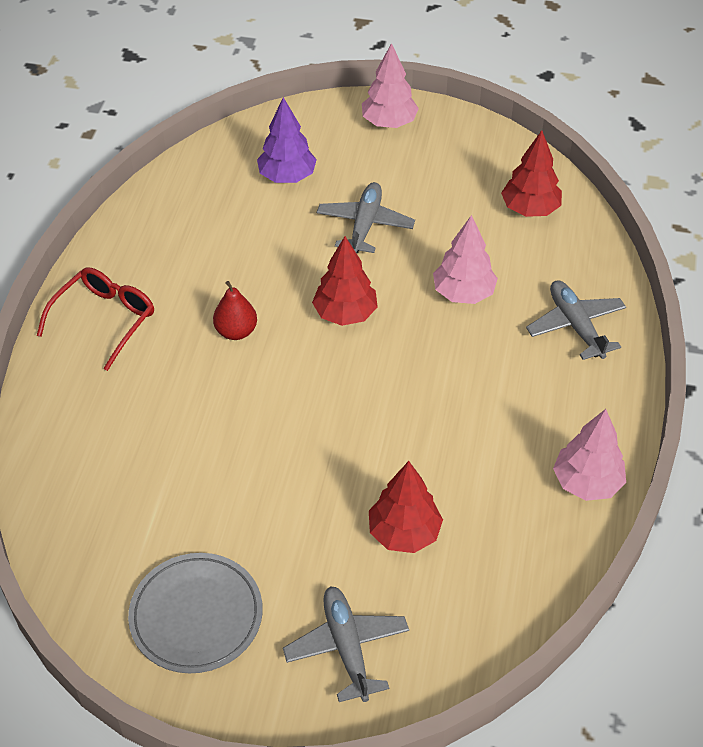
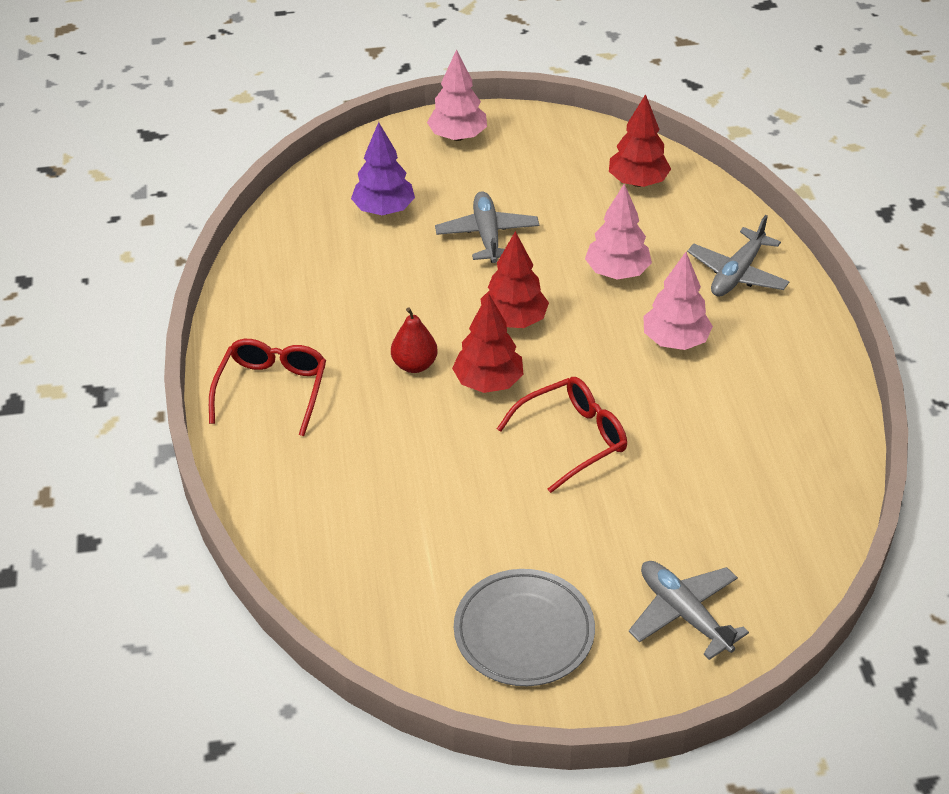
camera: 20 degrees left, 5 degrees down
red tree [369,461,443,553] -> red tree moved to [452,293,524,393]
grey plane [526,280,626,360] -> grey plane turned 105 degrees counterclockwise [687,215,790,297]
pink tree [553,409,626,501] -> pink tree moved to [643,252,713,350]
none -> red glasses [497,377,627,493]

